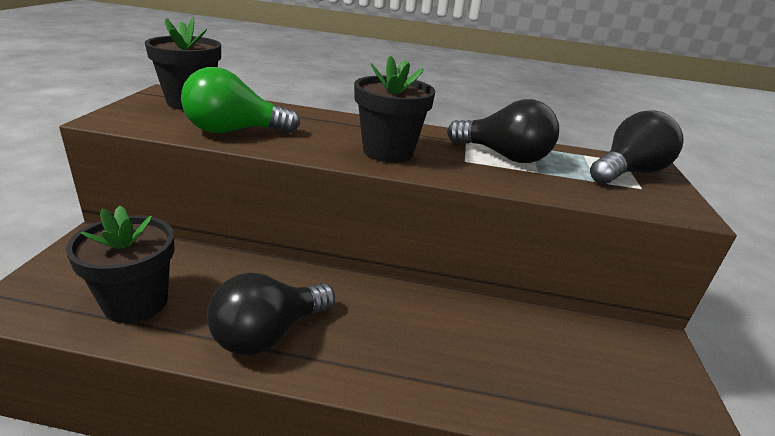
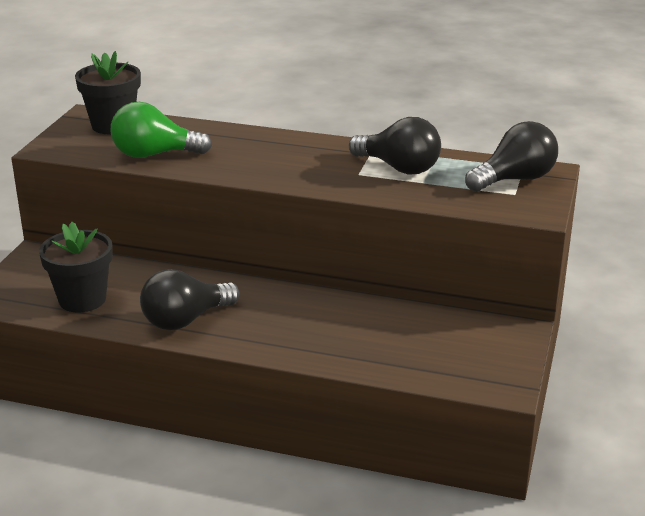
camera: 10 degrees right, 0 degrees up
black flower pot [354,56,435,163] -> none

